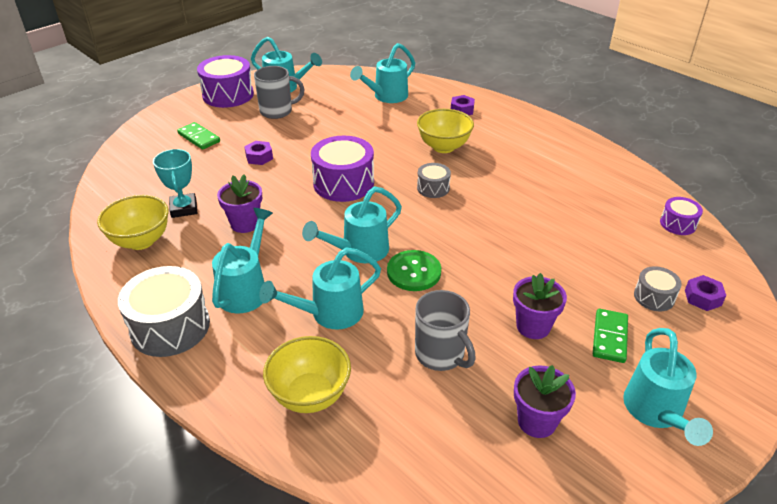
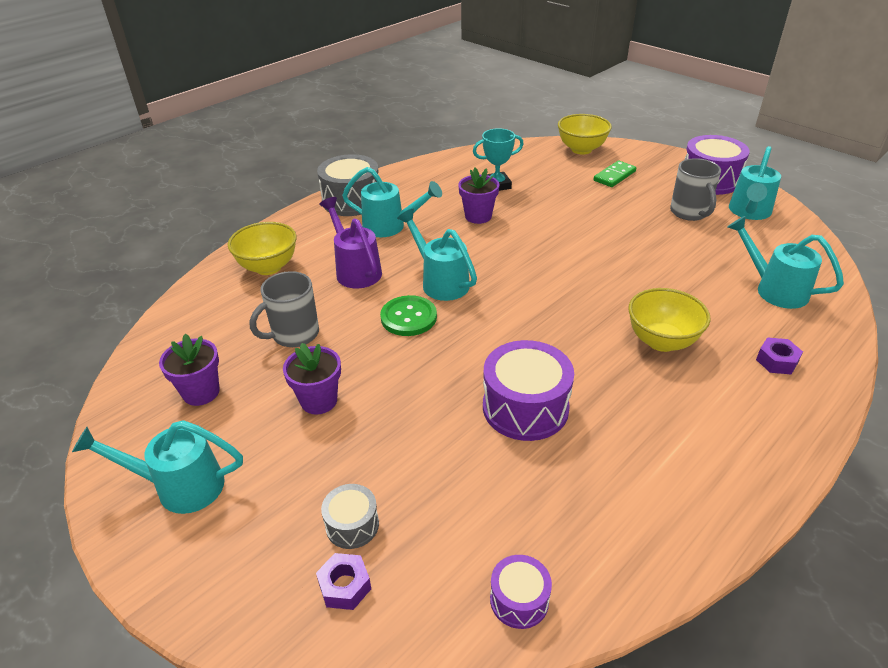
camera: 90 degrees right, 0 degrees up
yellow bowl [97,195,168,250] -> yellow bowl moved to [558,114,612,154]
purple nut [244,141,273,165] -> none
turquoise watering can [259,247,381,330] -> purple watering can [319,197,382,288]
purple drum [311,136,374,202] -> purple drum moved to [483,340,574,441]
grey drum [417,163,451,198] -> none
green domino [593,309,628,363] -> none

